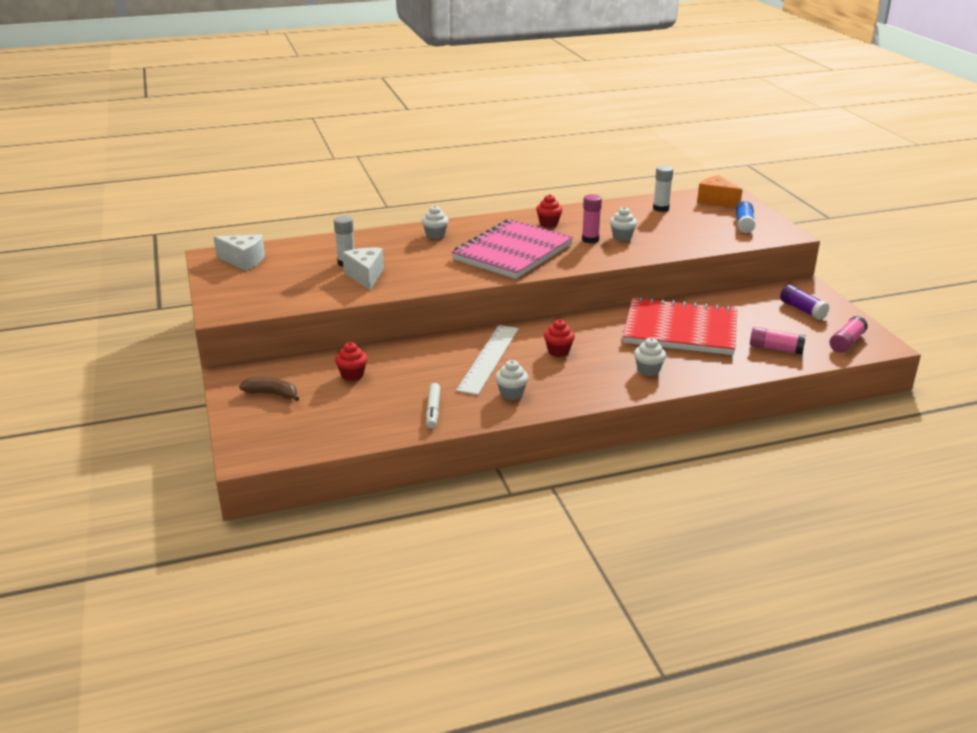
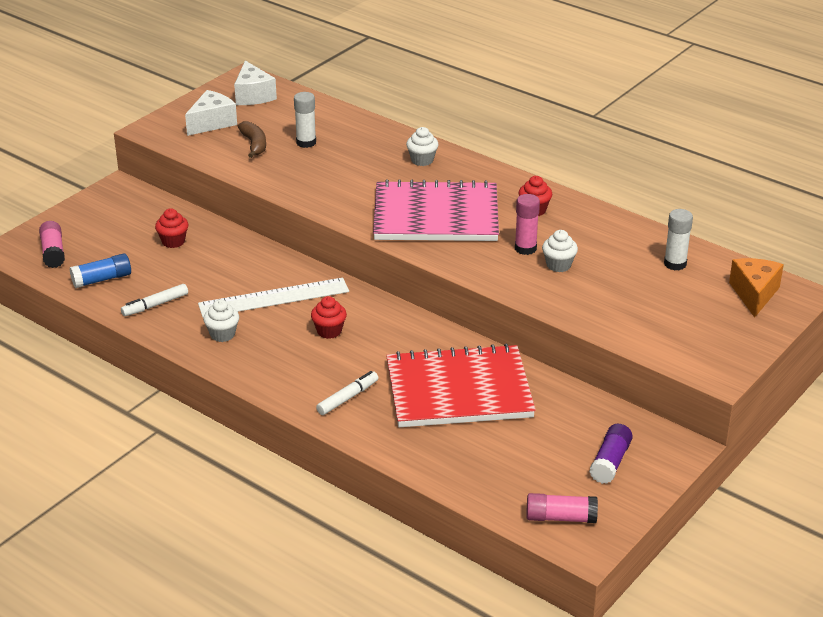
camera: 55 degrees right, 5 degrees up
brown banana [239,377,299,401] -> brown banana moved to [238,121,266,158]
white cheese [342,247,384,290] -> white cheese moved to [185,90,237,136]
red notebook [623,296,737,355] -> red notebook turned 75 degrees counterclockwise [386,344,536,427]
white cupcake [634,338,666,376] -> white marker [316,371,378,415]
blue glue stick [736,201,756,233] -> blue glue stick moved to [70,253,131,288]
pink glue stick [750,327,806,355] -> pink glue stick moved to [39,221,65,268]

